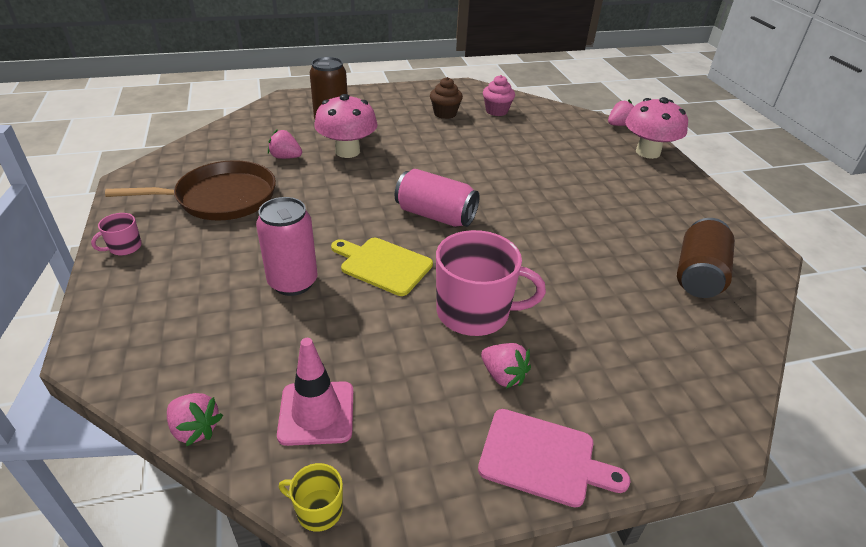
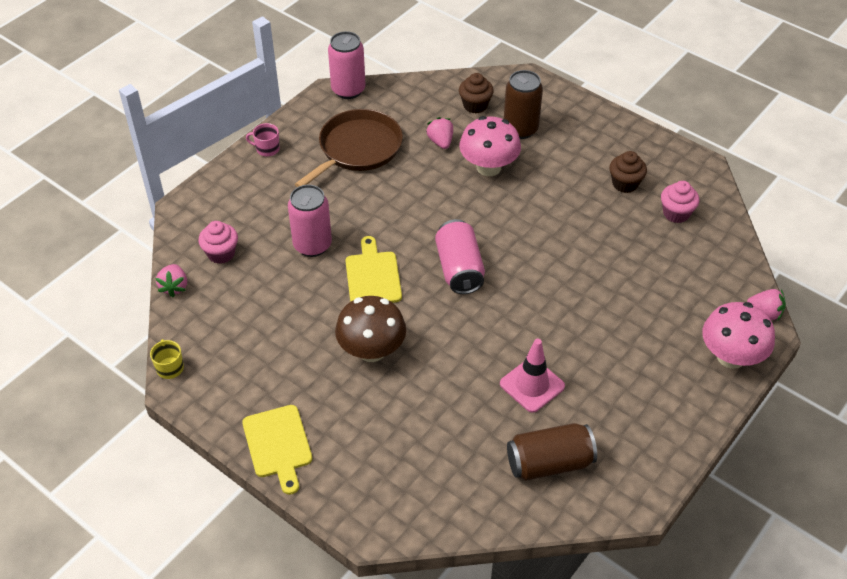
camera: 55 degrees right, 10 degrees up
brown pan [105,160,276,221] -> brown pan turned 90 degrees counterclockwise [295,109,403,187]
pink traffic cone [277,338,353,446] -> pink traffic cone moved to [500,339,565,413]
pink mug [436,230,546,336] -> brown mushroom [335,296,406,362]
pink cutting board [478,409,630,508] -> yellow cutting board [242,405,312,495]
pink strawberry [481,343,531,389] -> none
none -> pink cupcake [198,221,238,264]
none -> pink can [328,31,366,99]
none -> brown cupcake [459,73,494,114]

